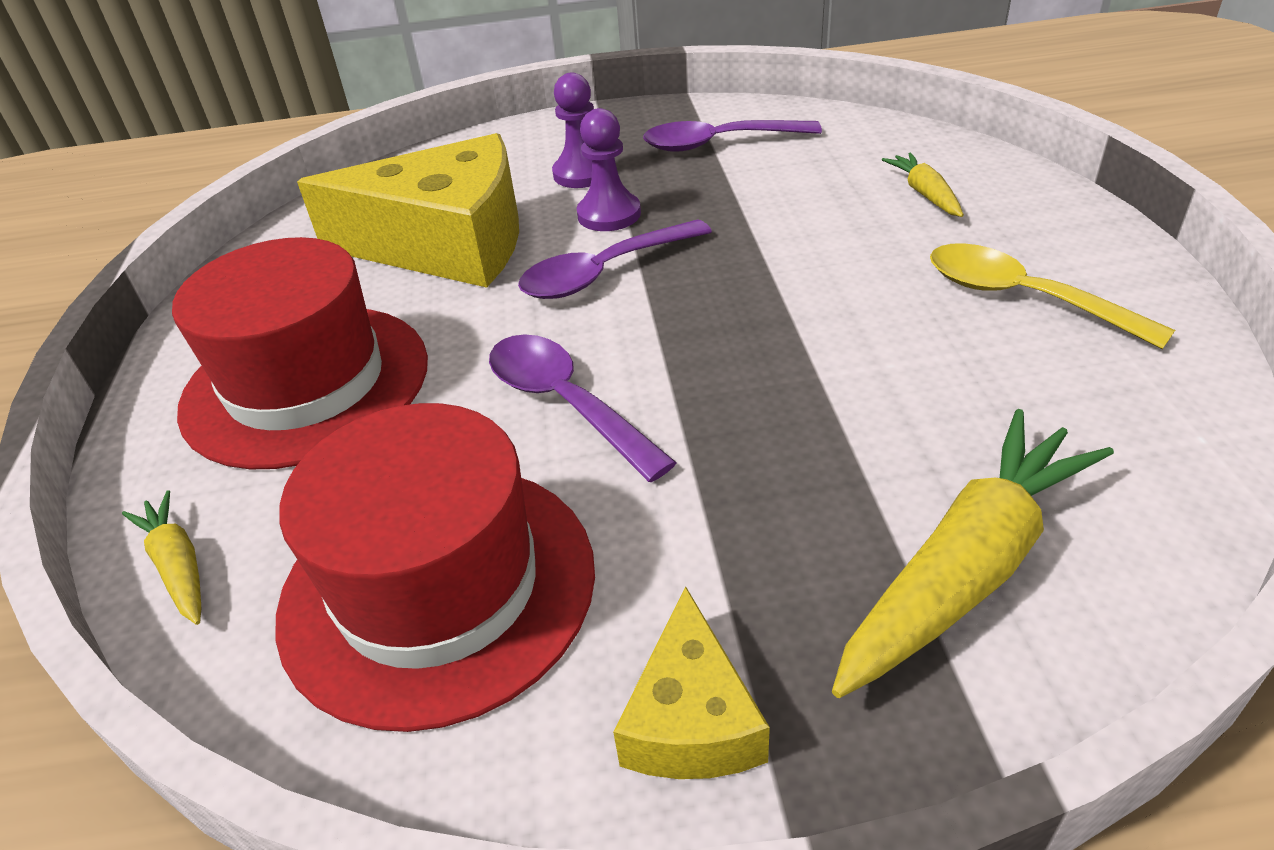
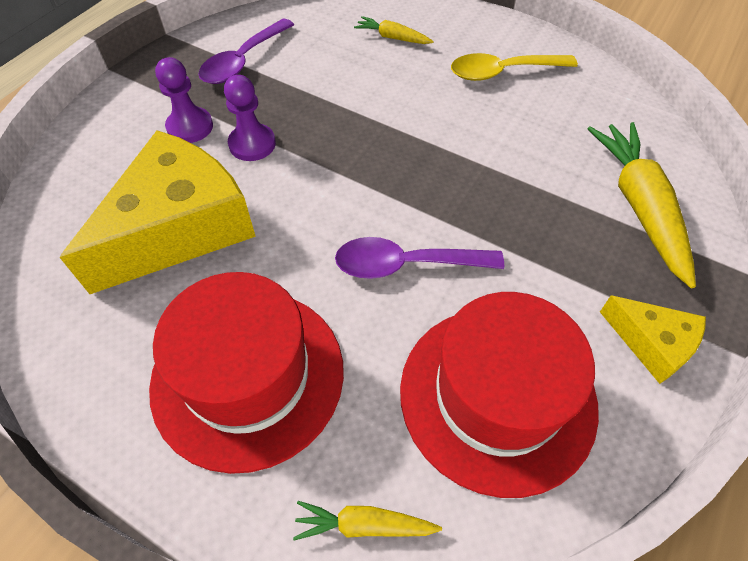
camera: 55 degrees left, 15 degrees up
purple spoon [518,219,712,299] -> none

